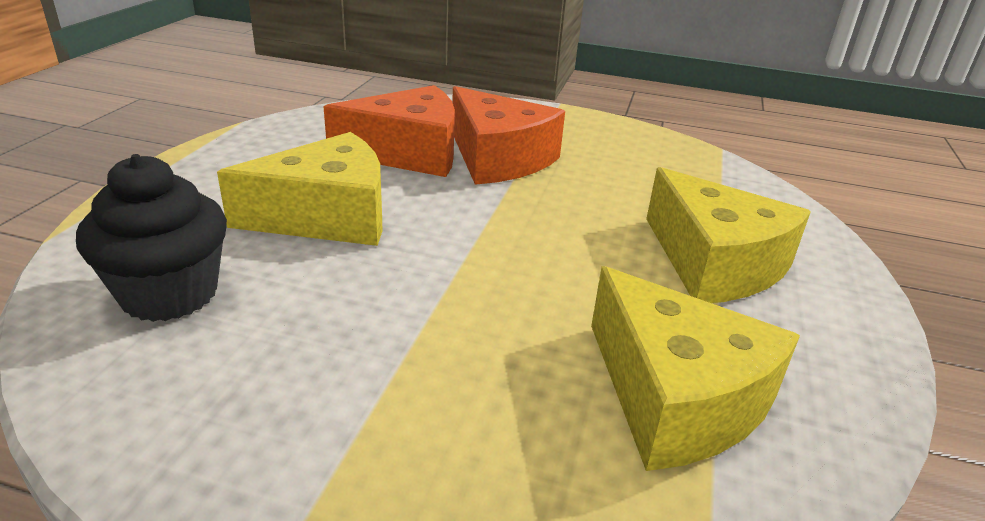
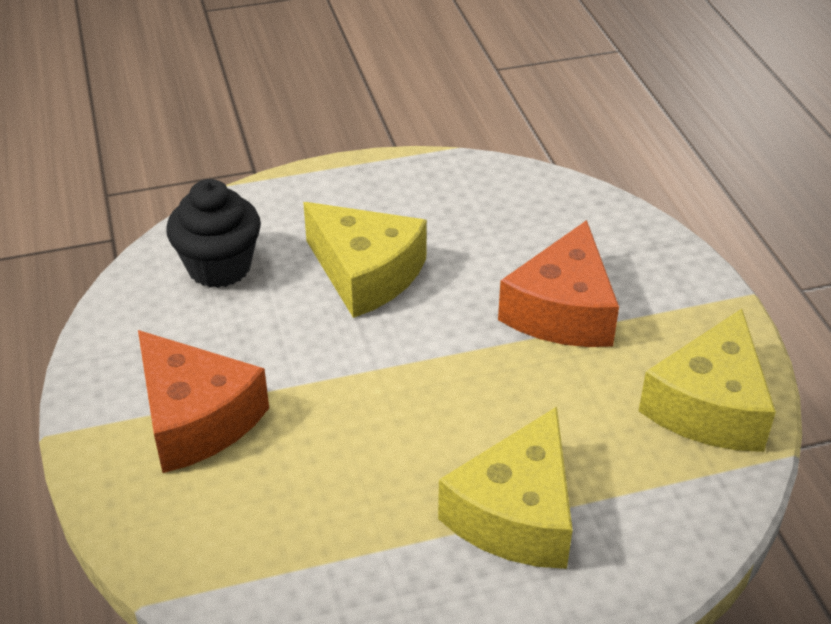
camera: 60 degrees right, 10 degrees up
orange cheese [323,85,455,177] -> orange cheese moved to [138,330,269,473]
yellow cheese [591,266,800,471] -> yellow cheese moved to [639,309,776,452]

